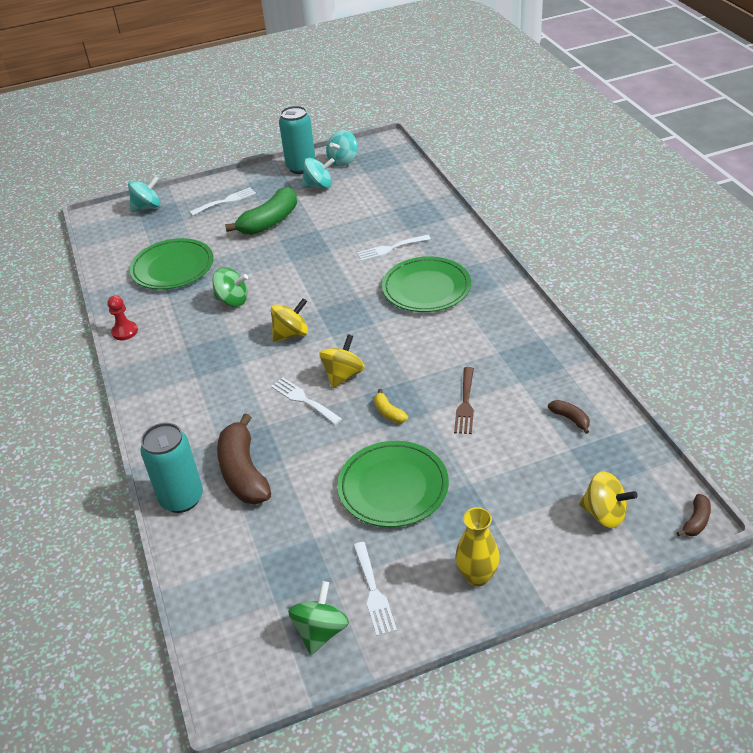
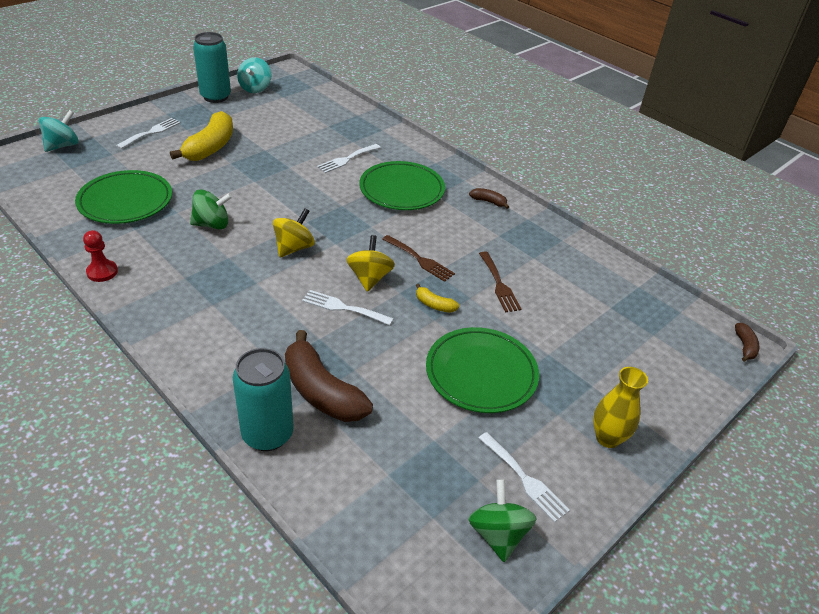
camera: 30 degrees left, 0 degrees up
green banana [225,187,297,235] -> yellow banana [170,111,233,161]
turquoise spinning top [302,157,335,189] -> none
brown banana [548,400,590,434] -> brown banana moved to [469,188,509,209]
yellow spinning top [579,471,638,528] -> none
none -> brown fork [382,235,455,282]

